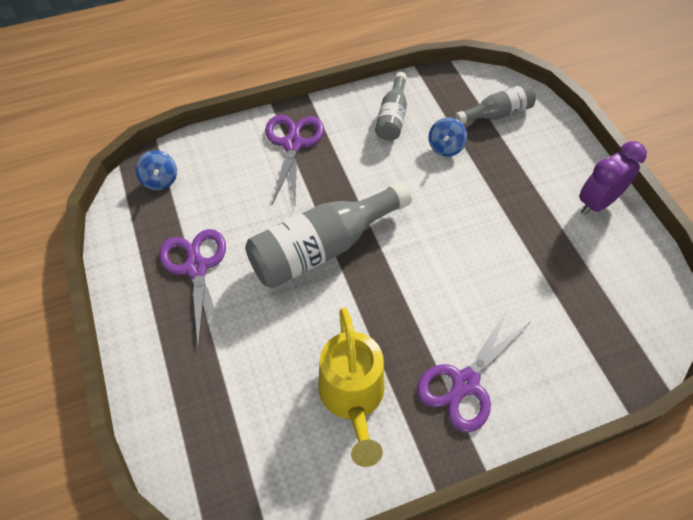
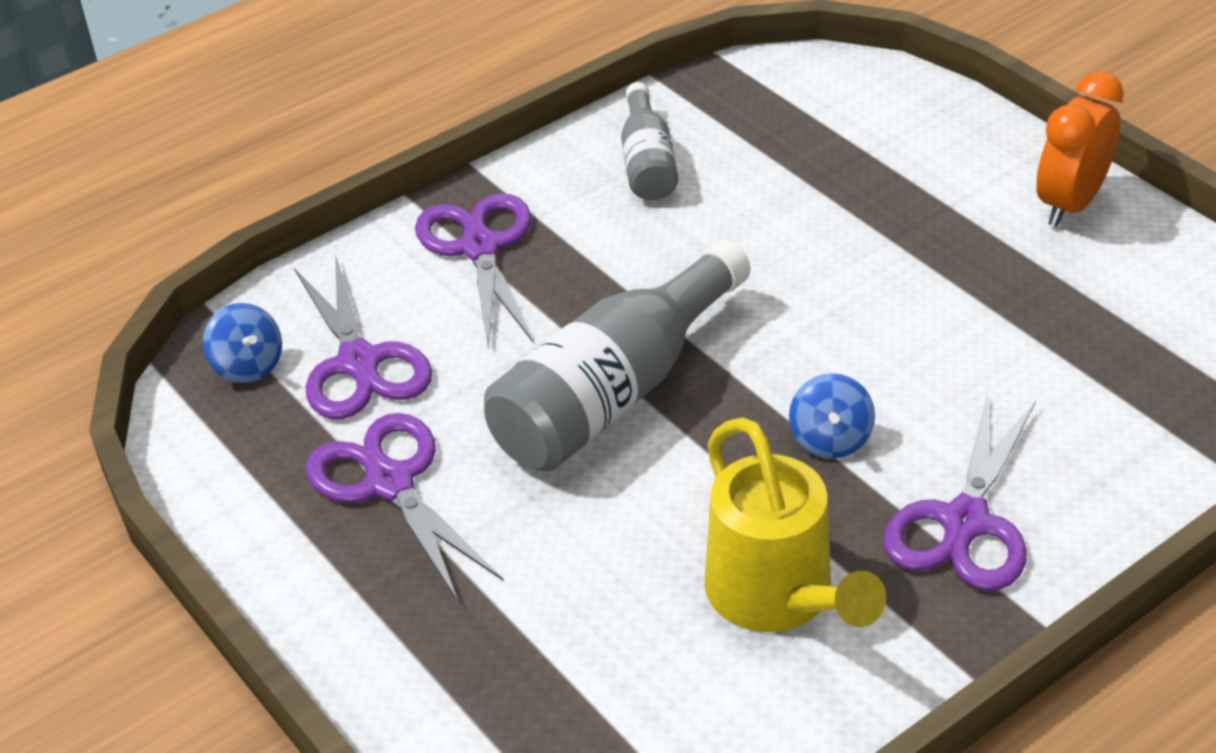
camera: 15 degrees left, 15 degrees down
blue spinning top [429,117,467,157] -> blue spinning top moved to [789,373,875,459]
grey bottle [455,83,536,124] -> none
purple clock [579,141,647,215] -> orange clock [1036,71,1124,227]
none -> purple scissors [294,254,432,419]

